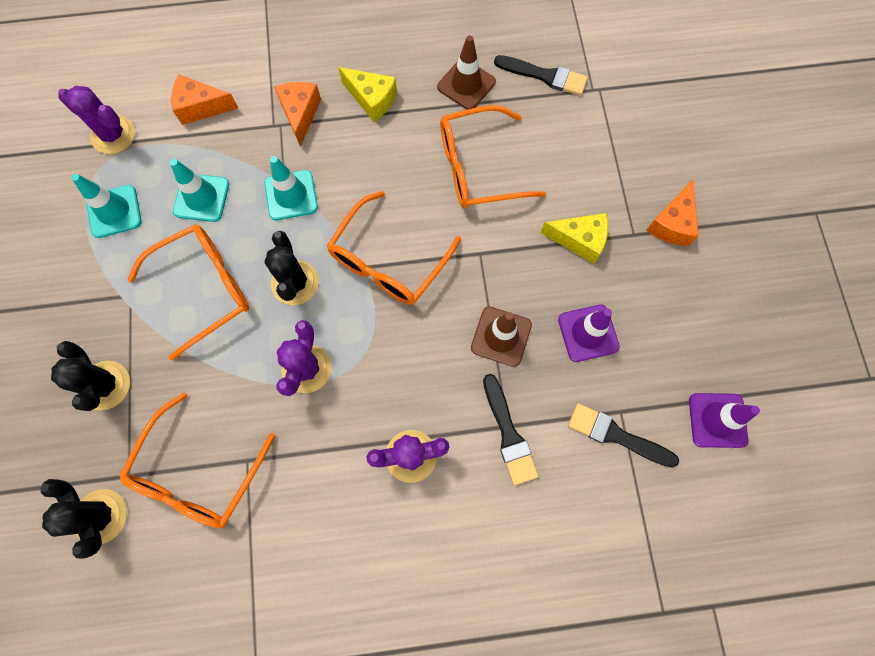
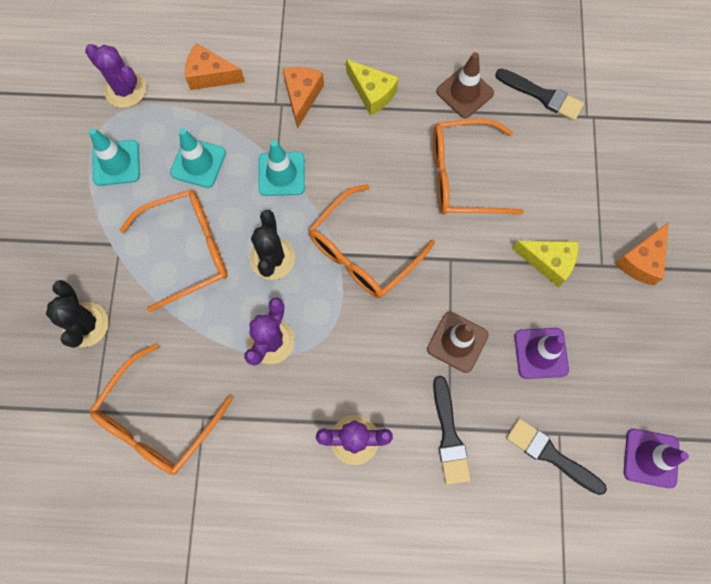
camera: 10 degrees right, 0 degrees up
black cactus [40,479,127,559] -> none

